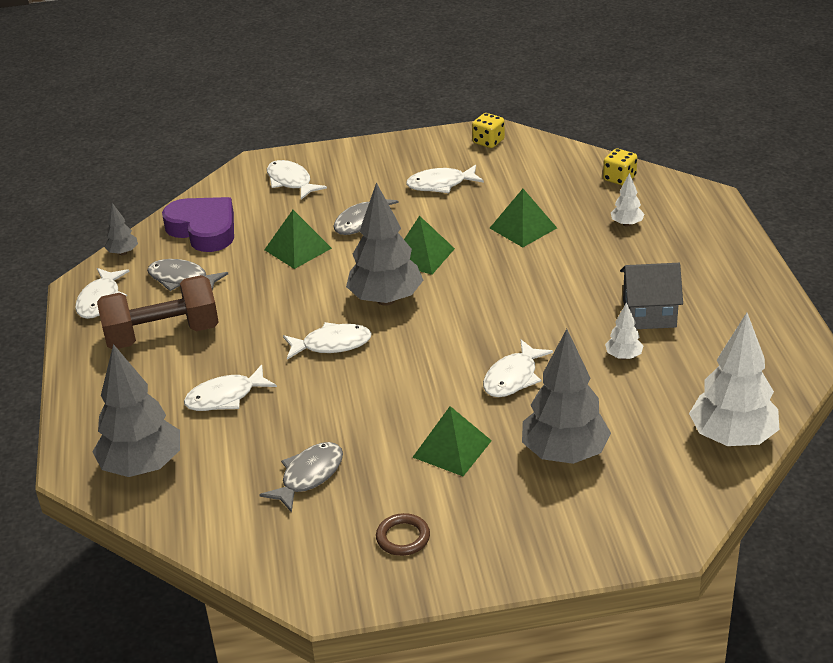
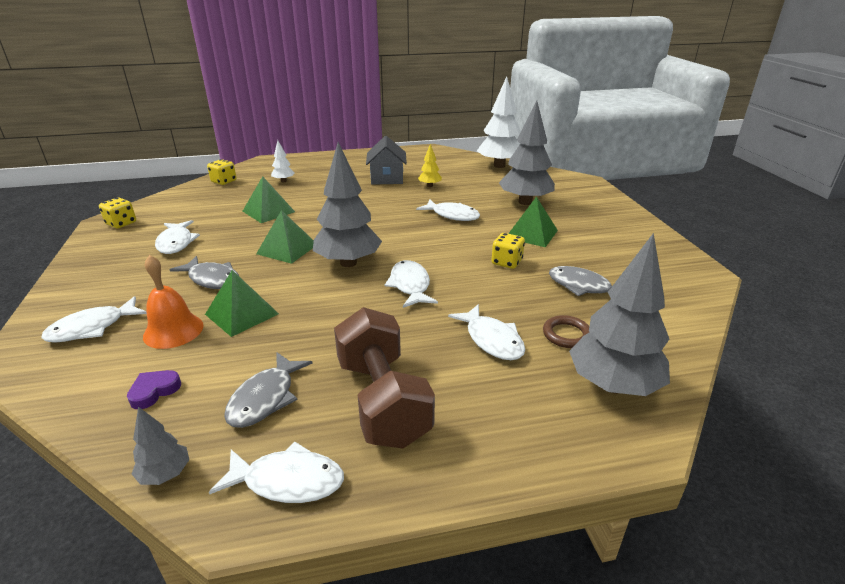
camera: 95 degrees left, 5 degrees down
purple heart [162,197,234,252] -> purple heart [127,370,181,409], size x0.45
brown ring [376,513,430,556] -> brown ring moved to [543,315,589,348]
white tree [605,302,644,360] -> yellow tree [418,144,442,187]
none -> orange bell [143,255,204,349]
none -> yellow dice [491,233,525,269]

